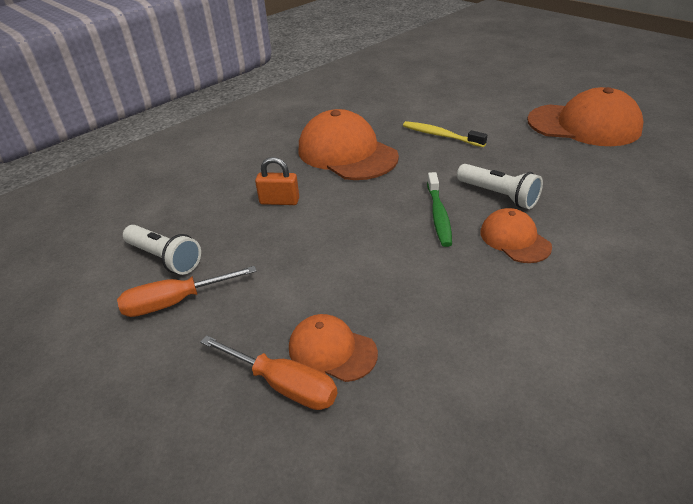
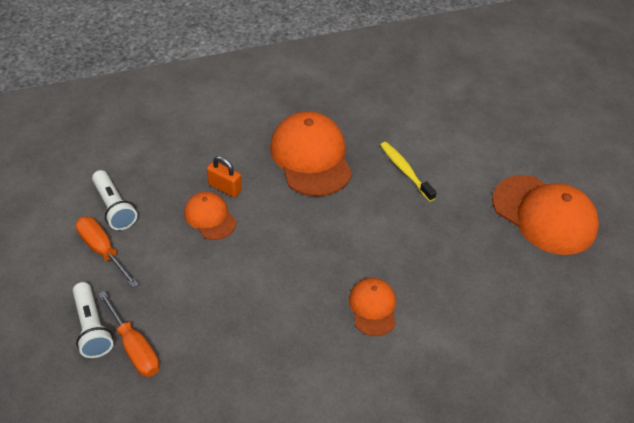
camera: 20 degrees right, 10 degrees up
orange screwdriver [117,266,257,317] -> orange screwdriver turned 45 degrees clockwise [76,216,139,288]
orange cap [289,314,378,382] -> orange cap moved to [184,192,236,240]
green toothbrush [427,172,452,247] -> none
white flashlight [457,164,543,209] -> white flashlight moved to [73,282,113,358]

